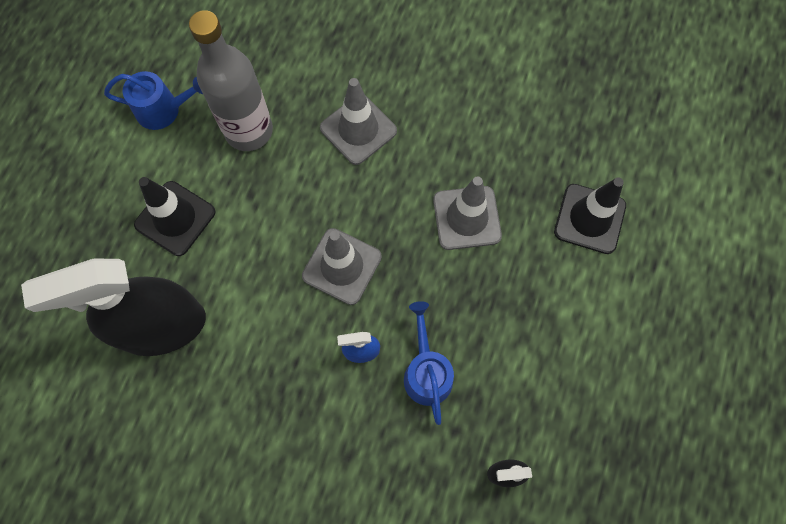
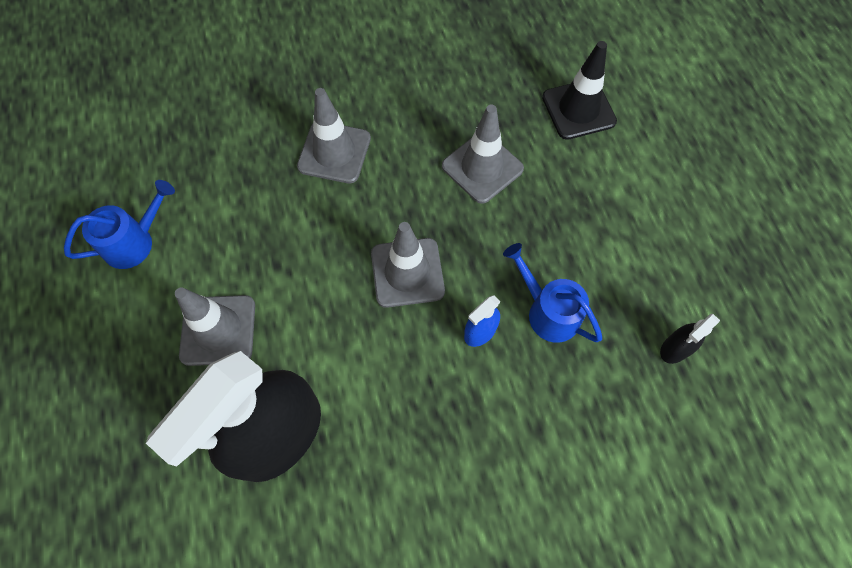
camera: 35 degrees left, 5 degrees down
black traffic cone [134,177,215,256] -> grey traffic cone [175,287,255,366]
grey bottle [189,10,273,151] -> none

